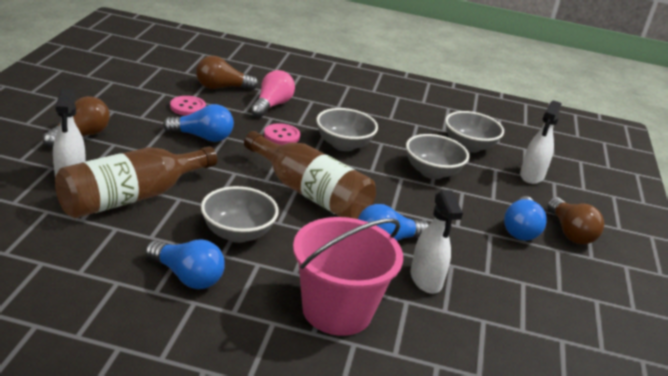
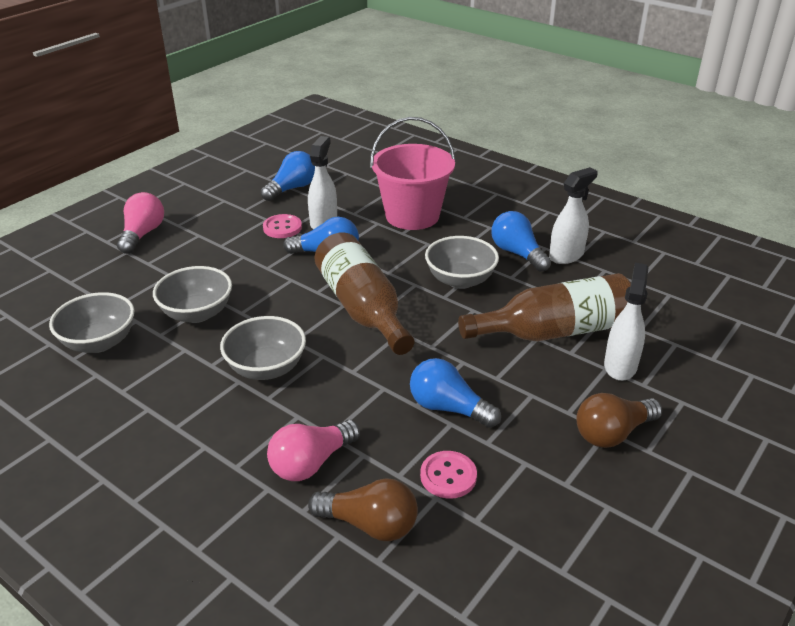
camera: 150 degrees left, 5 degrees up
pink button [264,123,300,145] -> pink button moved to [263,214,302,238]
blue light bulb [504,196,547,241] -> blue light bulb moved to [260,151,315,201]
white spray bottle [520,100,562,184] -> white spray bottle moved to [549,167,598,264]
brown light bulb [547,197,604,244] -> pink light bulb [117,192,164,254]

